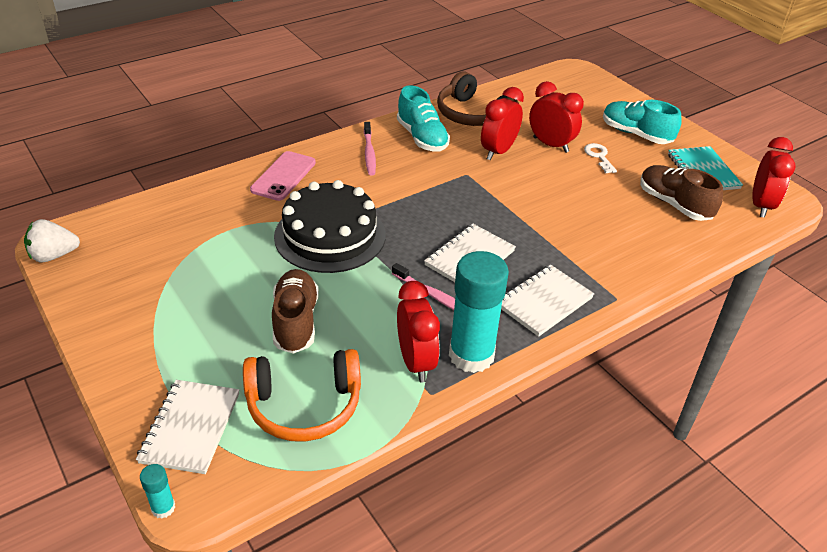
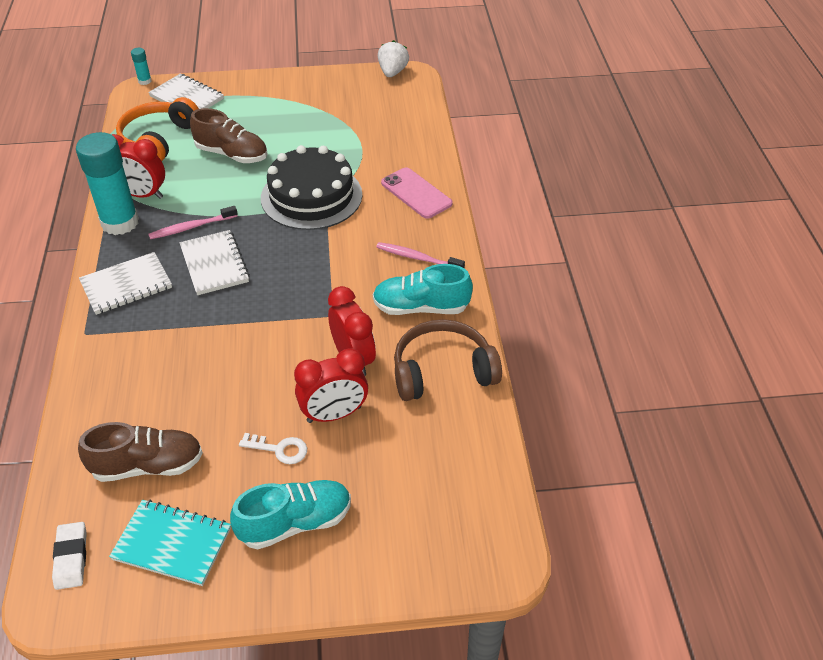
camera: 120 degrees right, 5 degrees up
white notebook [501,265,594,337] -> white notebook turned 75 degrees clockwise [79,252,172,315]
red clock [752,137,796,218] -> white eraser [52,522,87,590]

